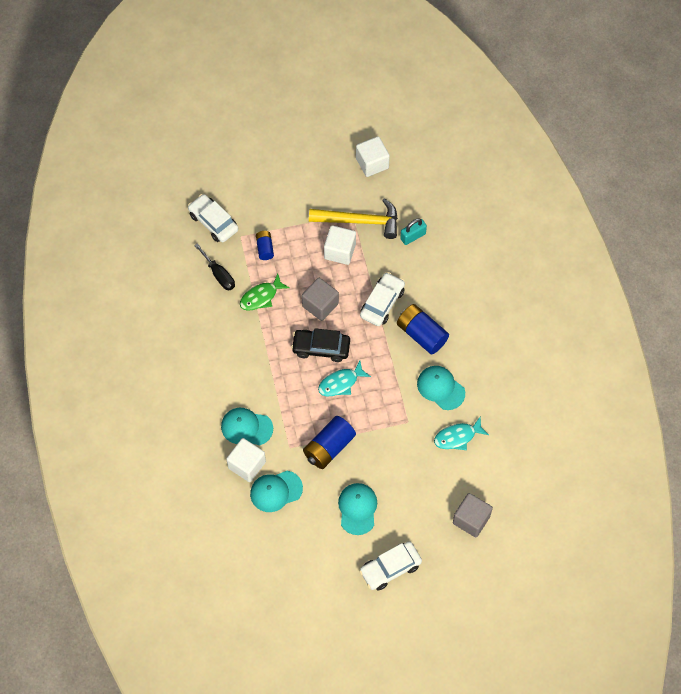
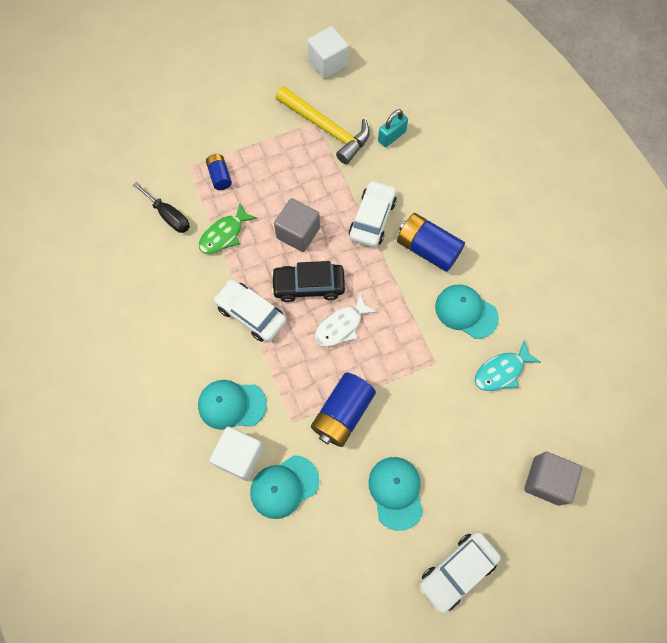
camera: 10 degrees left, 5 degrees up
white car [188,194,239,242] -> white car moved to [213,280,286,342]
yellow hammer [309,198,398,239] -> yellow hammer turned 45 degrees clockwise [276,86,370,164]
turquoise fish [318,361,371,396] -> white fish [315,294,378,347]
white cube [324,225,356,265] -> none

